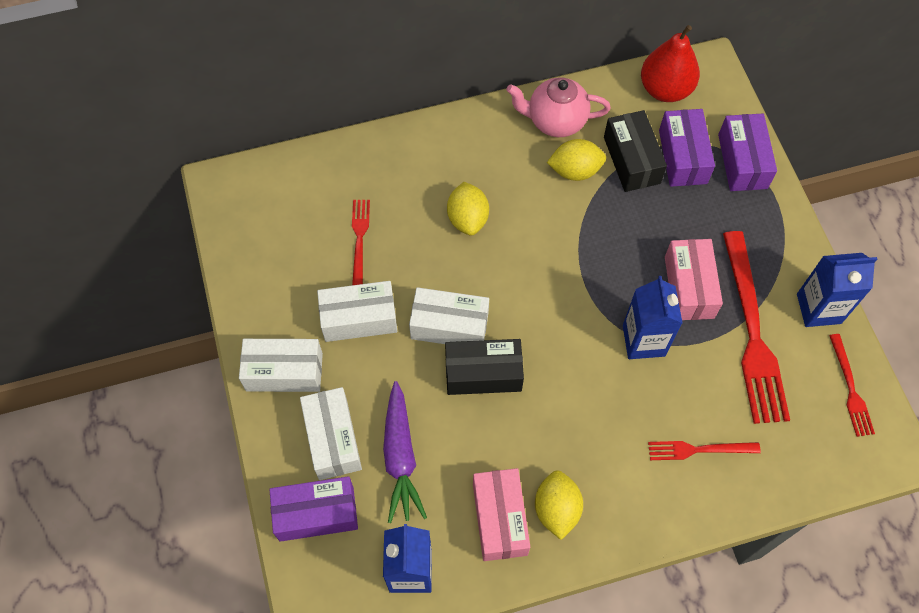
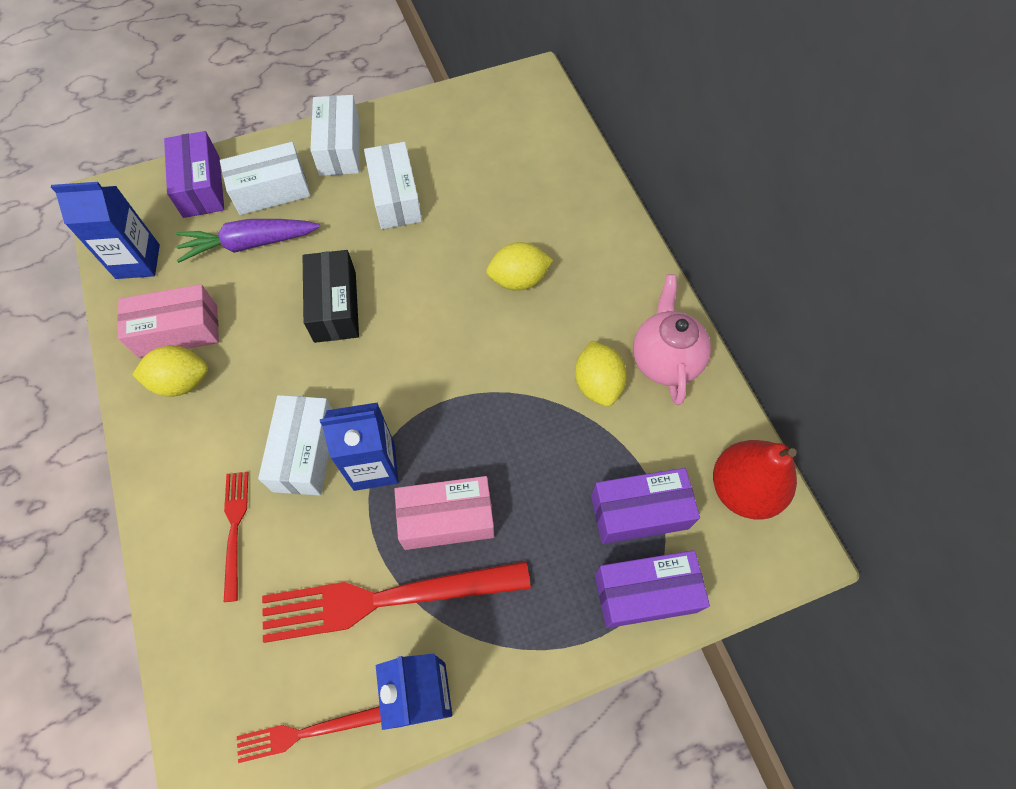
camera: 85 degrees right, 0 degrees up
red fork [352,200,370,285] -> none
white box [409,287,489,344] -> white box moved to [258,395,332,495]
black box [604,110,667,192] -> none

